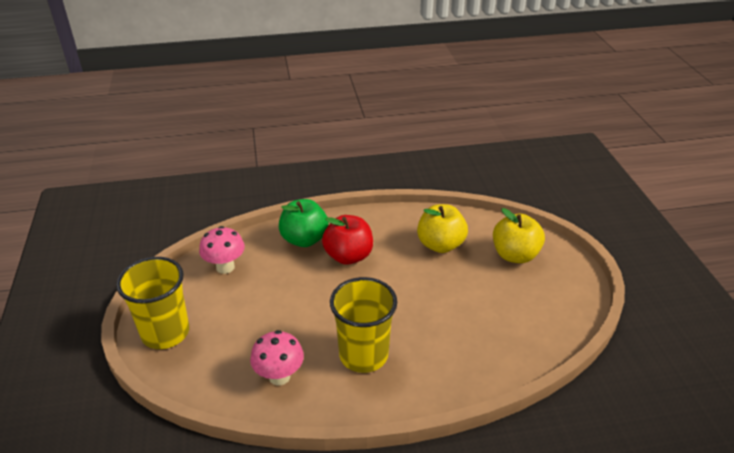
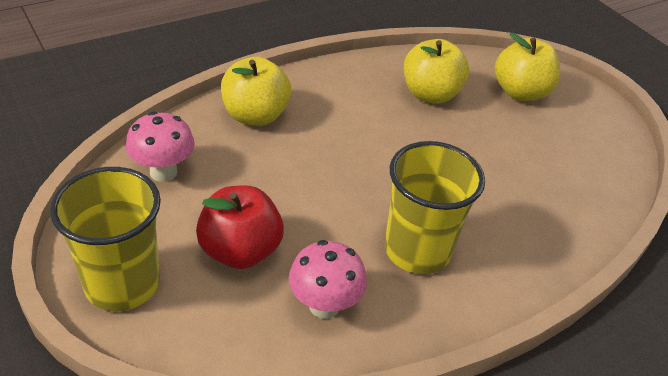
camera: 25 degrees left, 5 degrees up
green apple [279,199,329,247] -> yellow apple [221,57,291,126]
red apple [322,215,373,265] -> red apple moved to [196,185,284,269]

